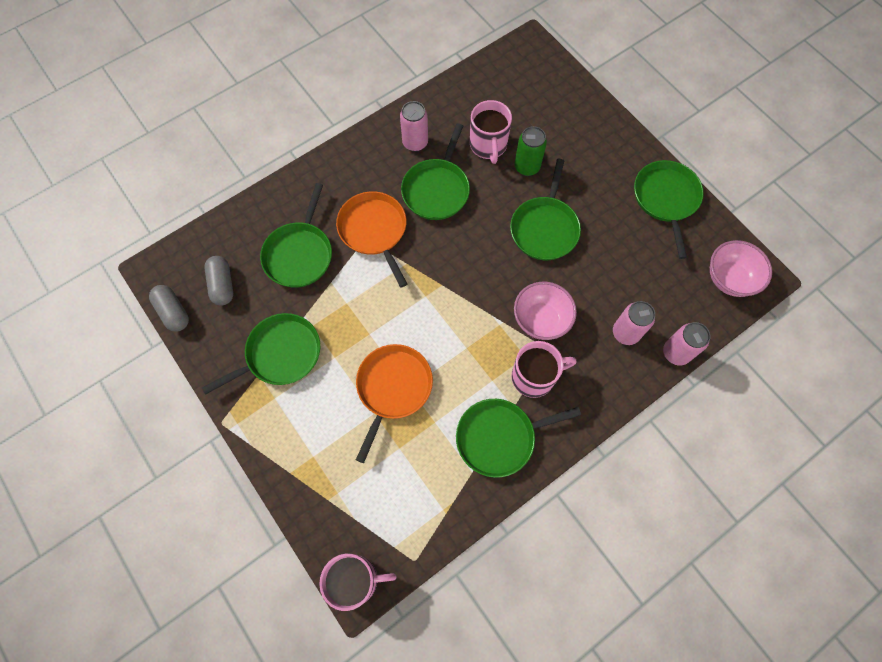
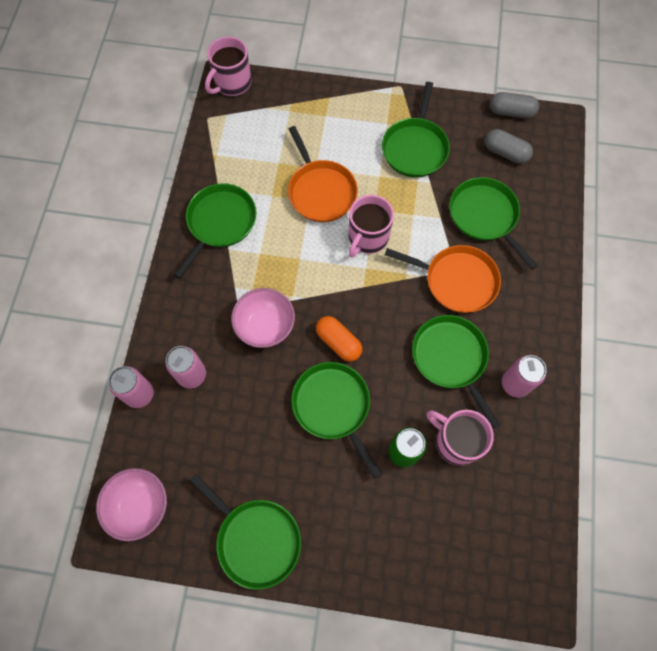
camera: 135 degrees right, 0 degrees up
pink mug [511,341,576,398] -> pink mug moved to [349,195,394,258]
none -> orange capsule [316,316,362,362]

